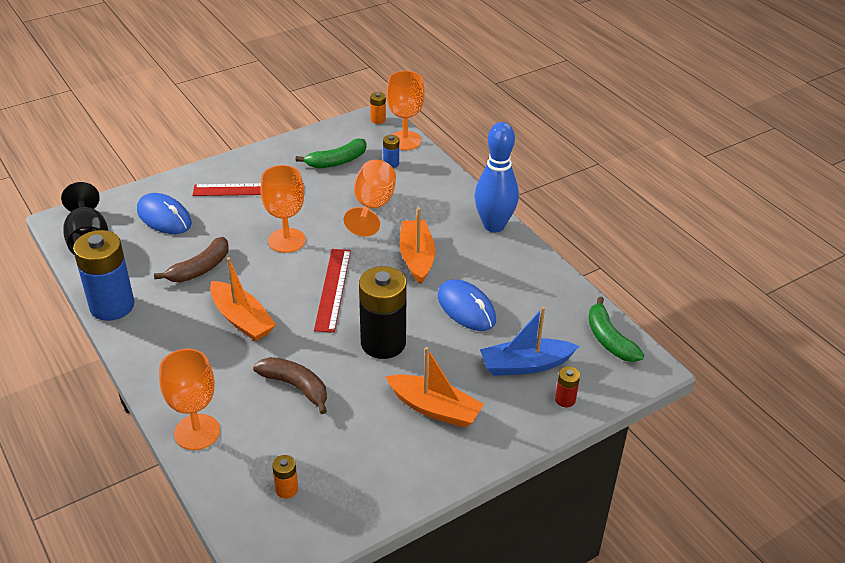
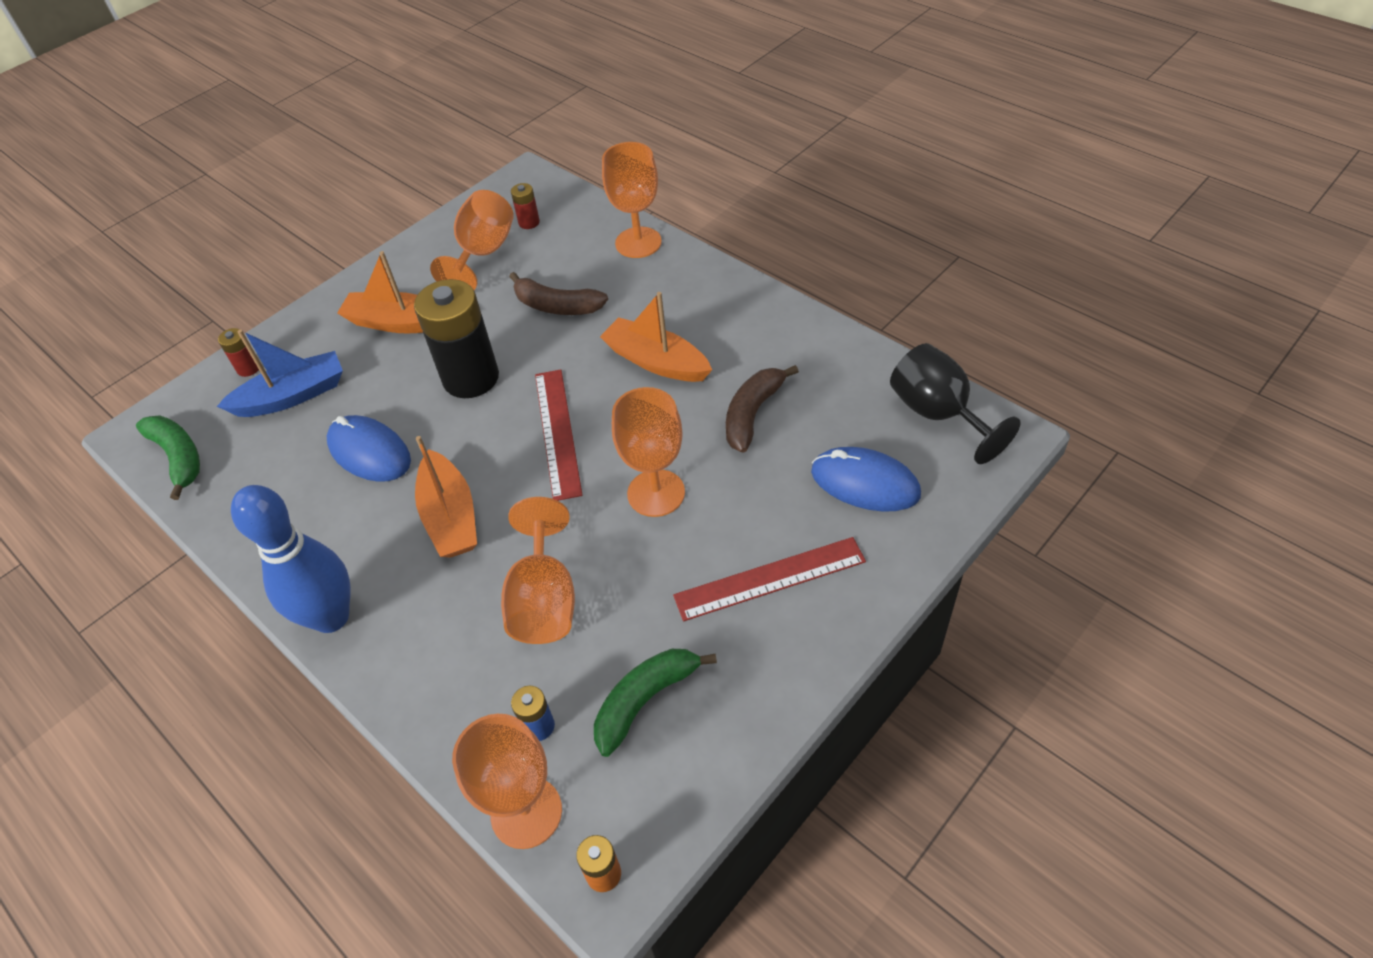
camera: 170 degrees right, 10 degrees up
blue battery [73,230,134,321] -> none
orange battery [272,455,298,499] -> red battery [511,183,540,229]
none -> orange goblet [430,190,514,290]

